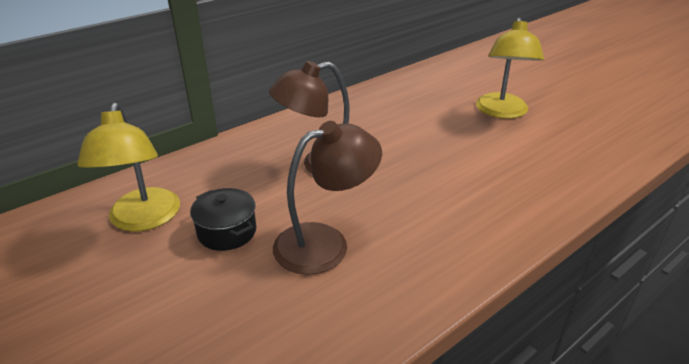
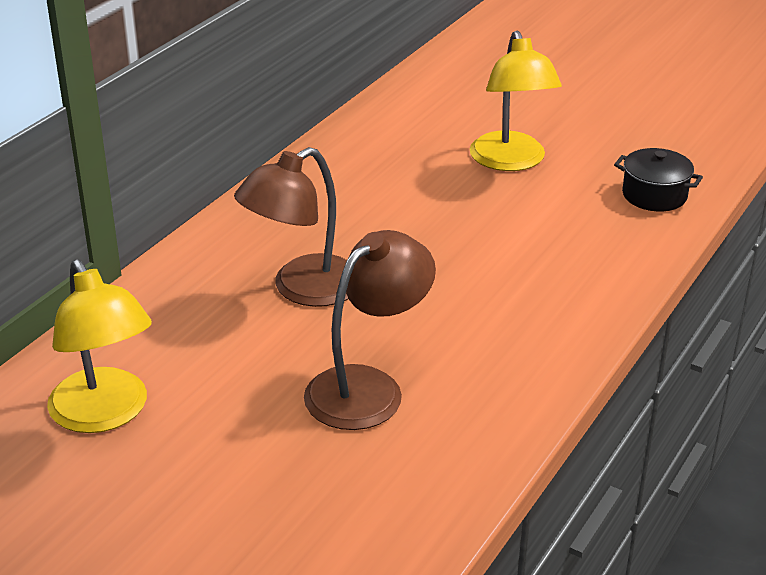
camera: 20 degrees left, 0 degrees up
black pot [190,188,256,251] -> black pot moved to [614,148,703,211]

